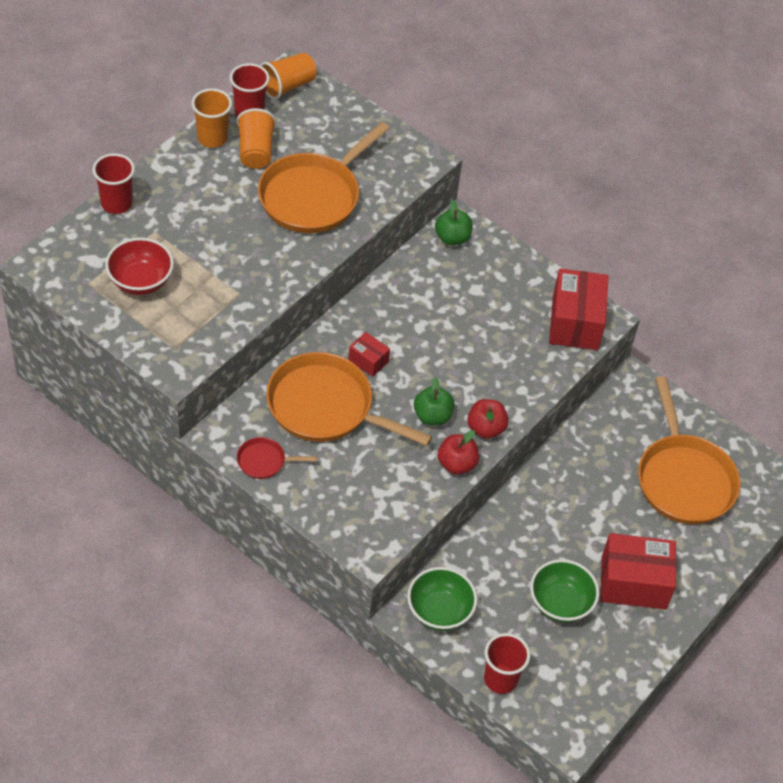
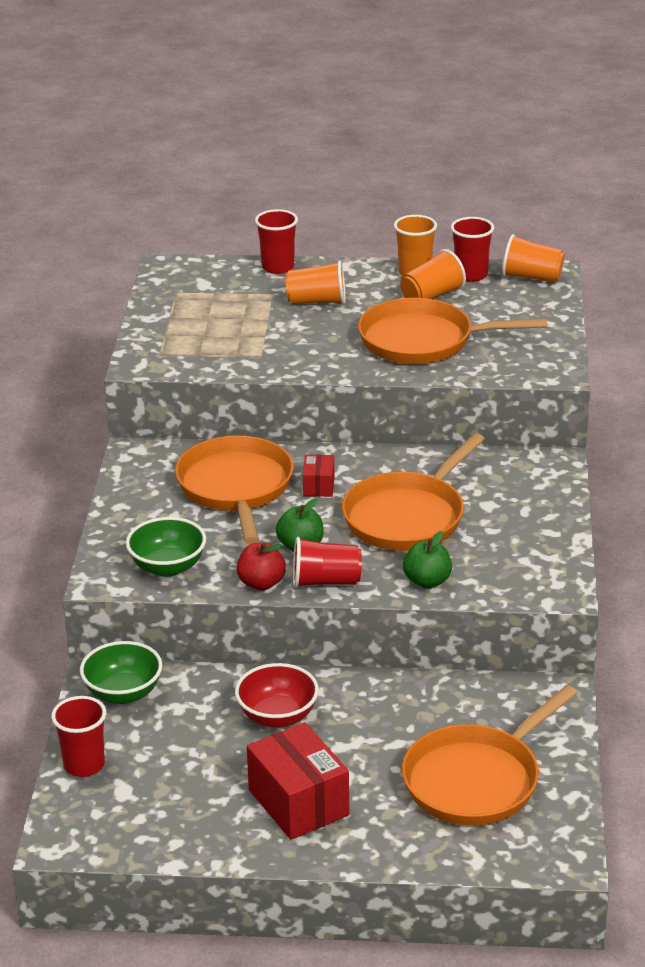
camera: 60 degrees right, 20 degrees down
red bowl [105,238,174,295] -> red bowl moved to [235,663,319,728]
red pan [237,437,317,479] -> none
green apple [435,200,472,245] -> green apple moved to [403,531,452,588]
red apple [467,399,509,439] -> red cup [293,537,362,588]
green bowl [530,559,599,623] -> green bowl moved to [126,517,206,577]
red box [549,268,609,350] -> none
none -> orange cup [286,260,346,305]
none -> orange pan [342,433,485,551]

